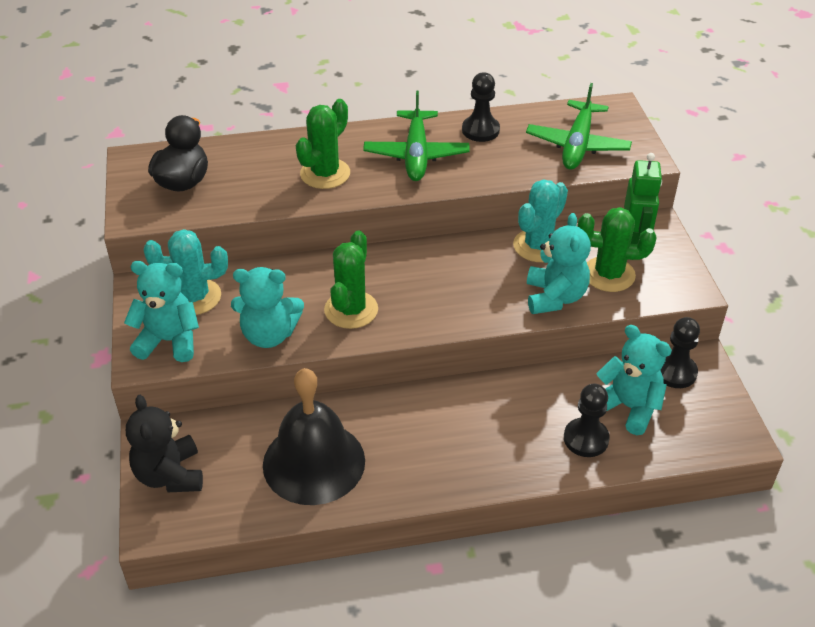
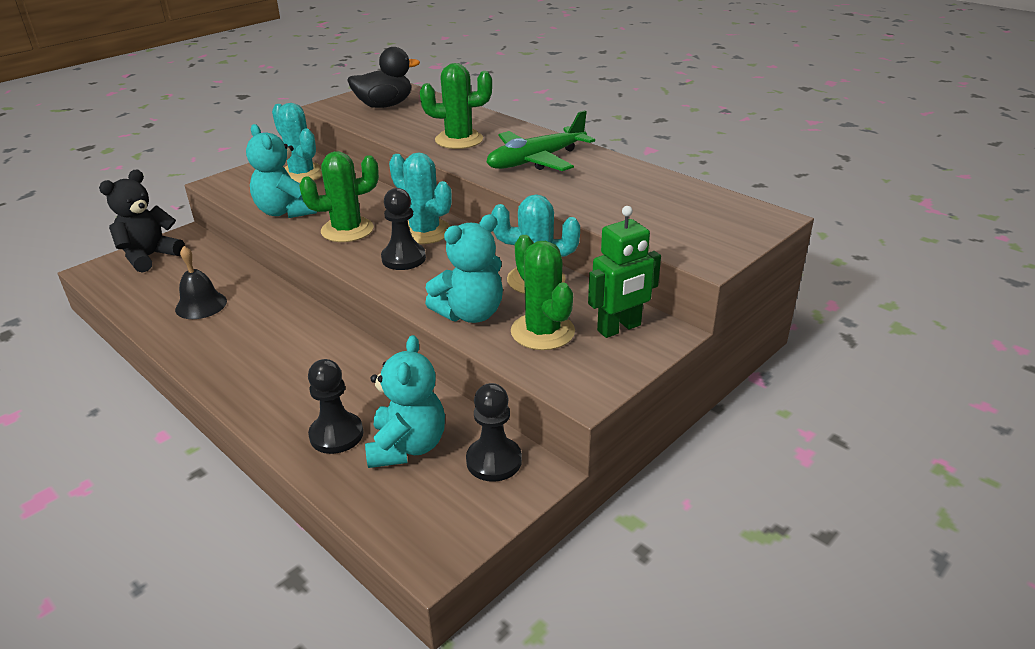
camera: 55 degrees right, 10 degrees down
turquoise teddy bear [124,261,199,362] -> none
black bell [263,368,365,505] -> black bell [175,246,227,319], size x0.52
black pawn [462,72,500,142] -> black pawn moved to [381,188,426,270]
green plane [526,83,632,170] -> none
none -> turquoise cactus [389,153,452,244]

